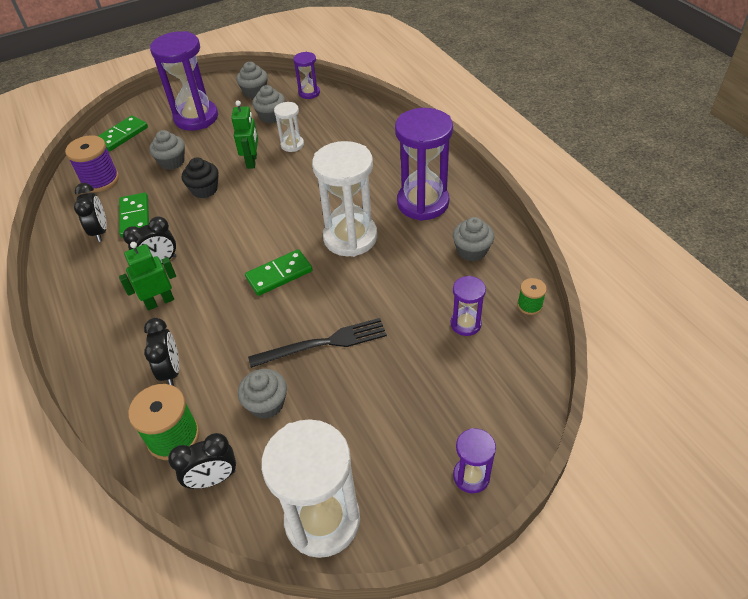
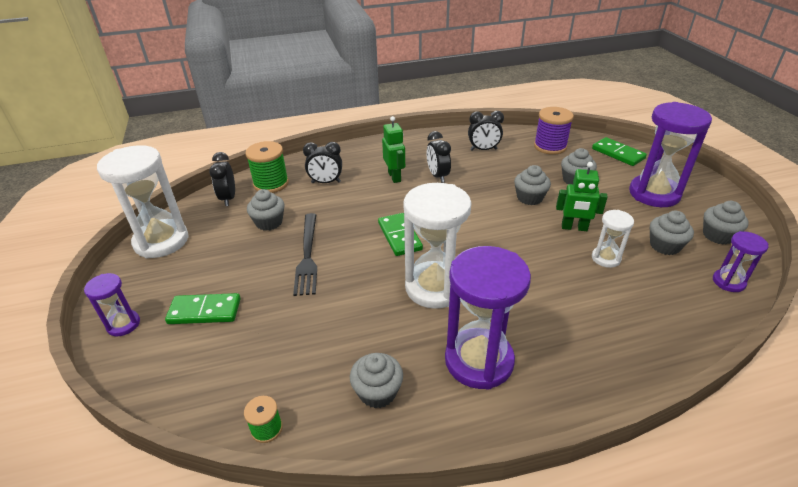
camera: 100 degrees right, 10 degrees down
green domino [119,193,149,238] -> green domino moved to [165,293,241,324]
black cupcake [182,157,219,198] -> grey cupcake [514,165,551,205]
purple hourglass [451,276,486,336] -> none

